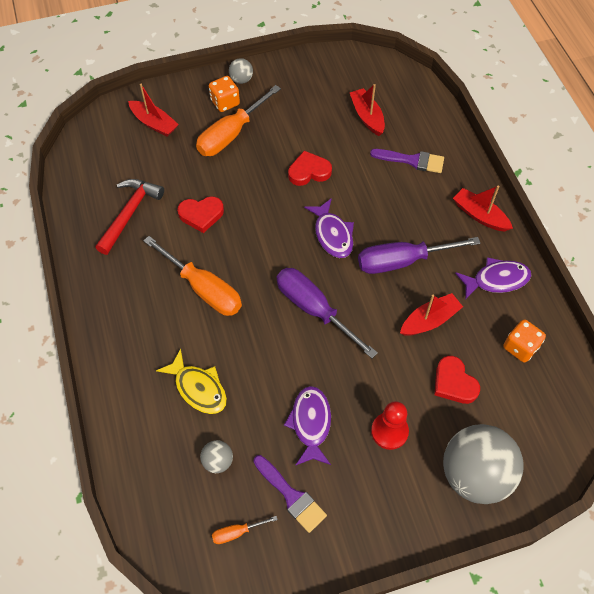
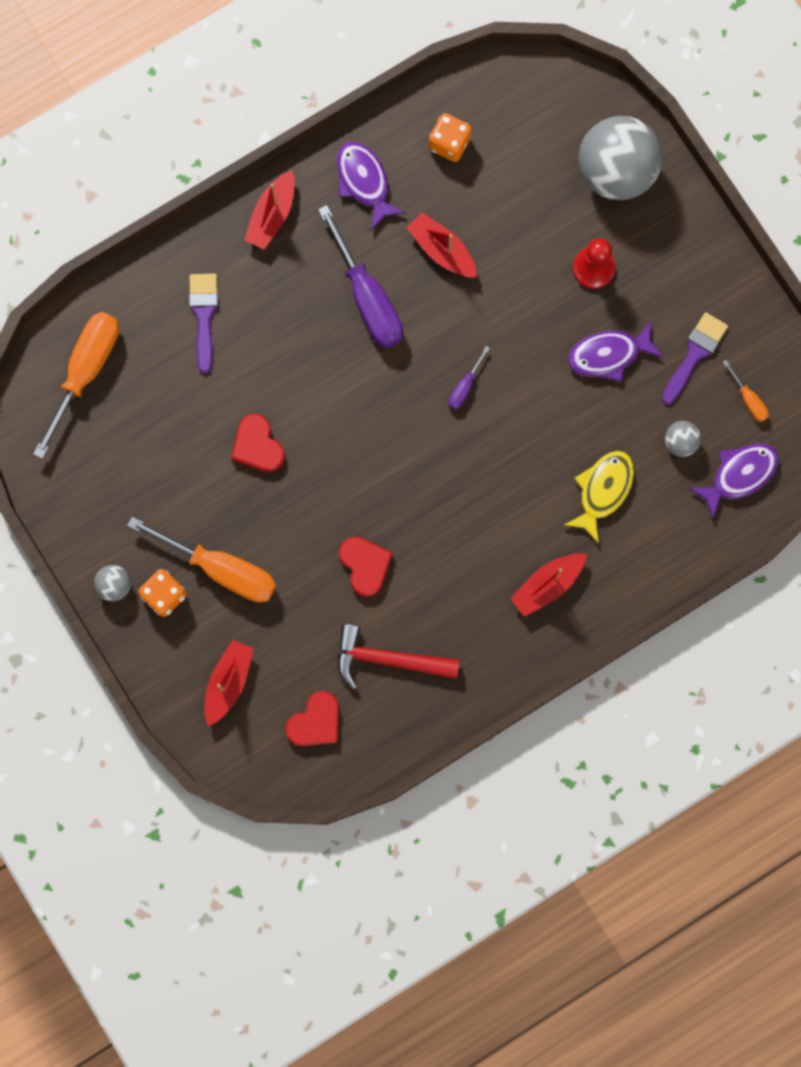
camera: 105 degrees left, 20 degrees up
orange screwdriver [143,236,242,316] -> orange screwdriver moved to [33,312,119,459]
purple screwdriver [276,268,378,358] -> purple screwdriver [448,346,490,409], size x0.45
purple fish [304,198,354,258] -> purple fish moved to [689,443,779,520]
red boat [350,84,385,136] -> red boat moved to [510,553,587,617]
red heart [434,356,480,404] -> red heart moved to [285,691,339,746]

